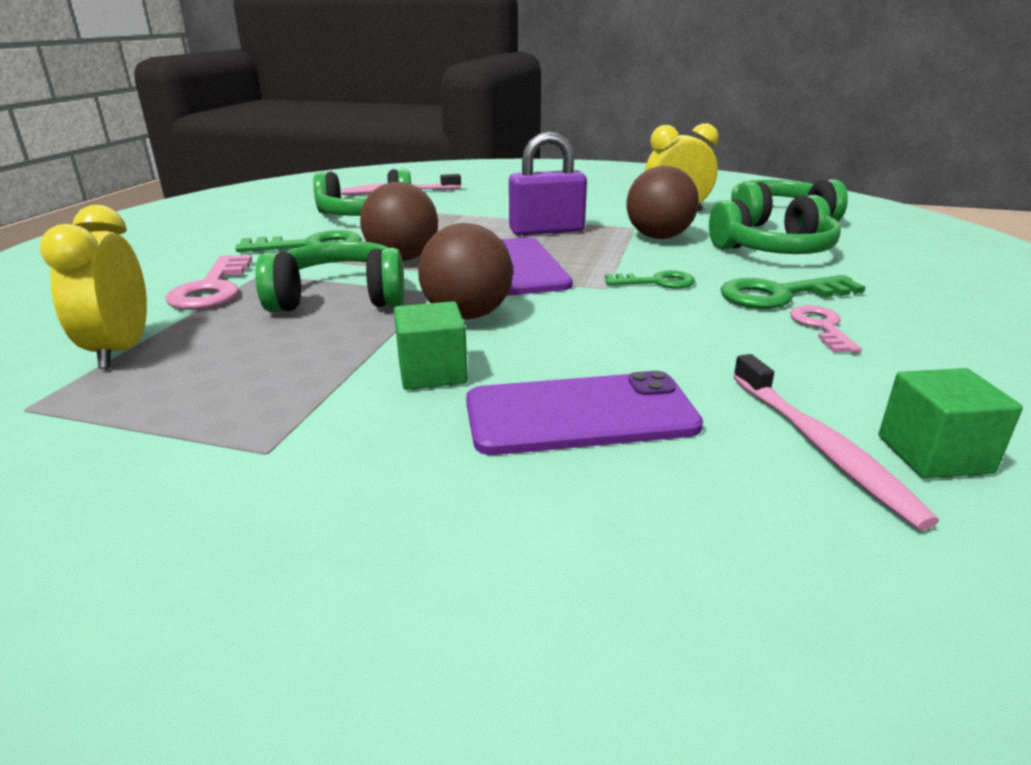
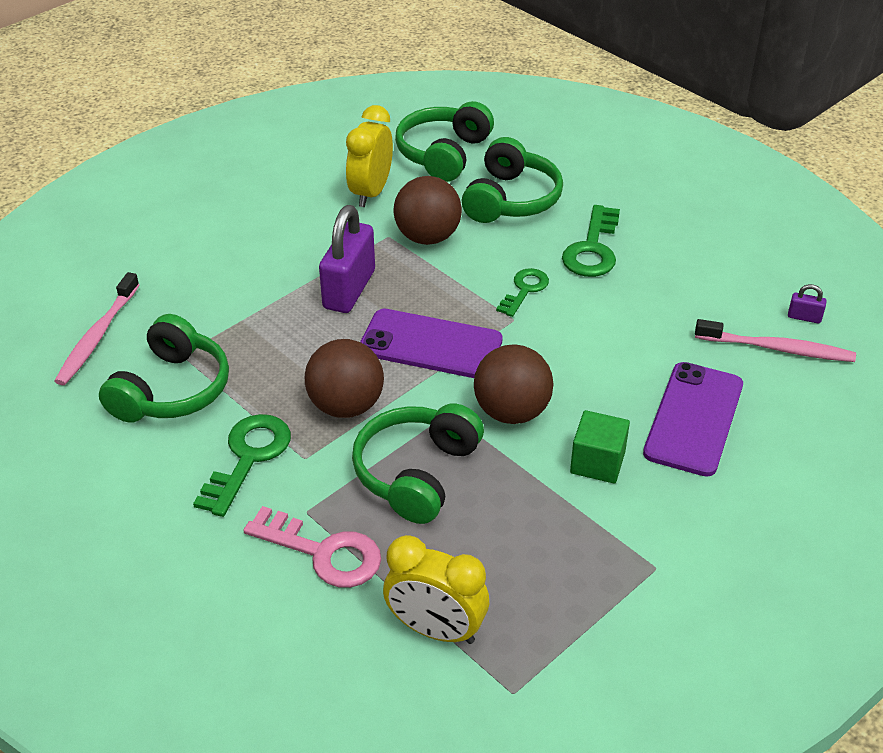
camera: 60 degrees left, 15 degrees up
pink key [790,305,862,353] -> none
green cube [879,368,1023,479] -> purple padlock [788,284,827,324]

